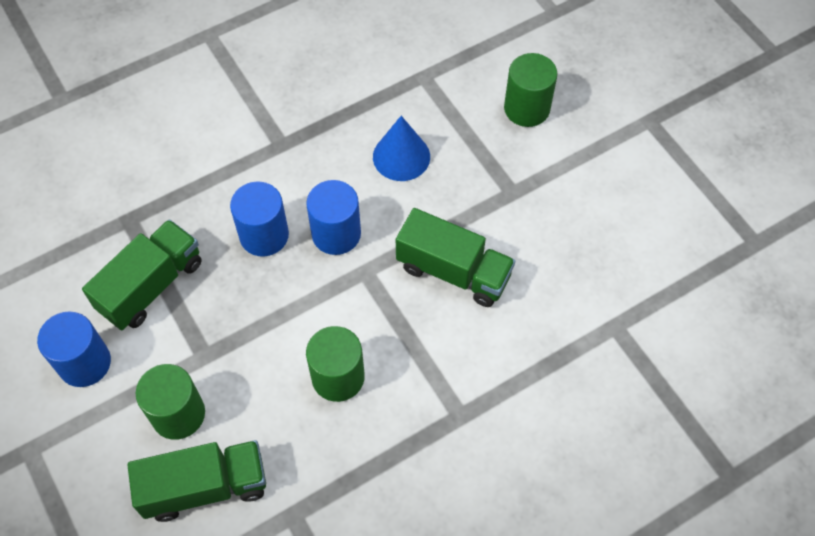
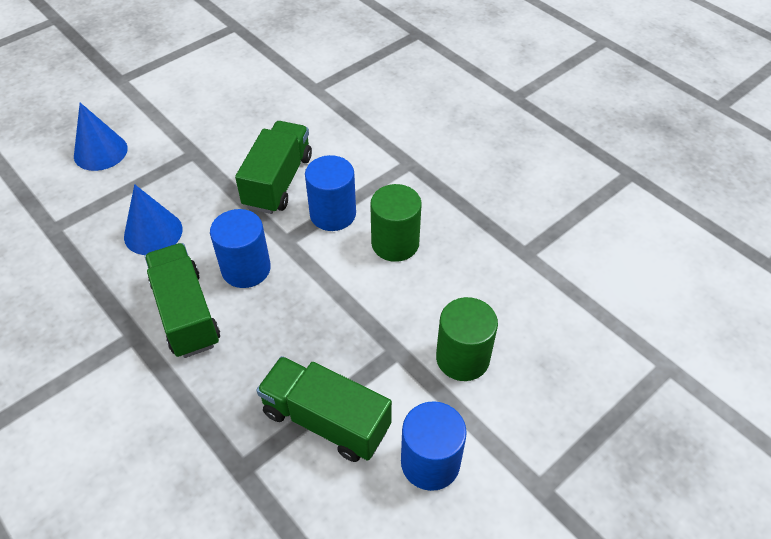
camera: 100 degrees left, 10 degrees down
green truck [127,440,266,522] -> green truck moved to [145,243,220,358]
blue cylinder [230,182,289,257] -> blue cylinder moved to [305,155,356,231]
green cylinder [504,53,557,127] -> blue cone [74,103,128,171]

